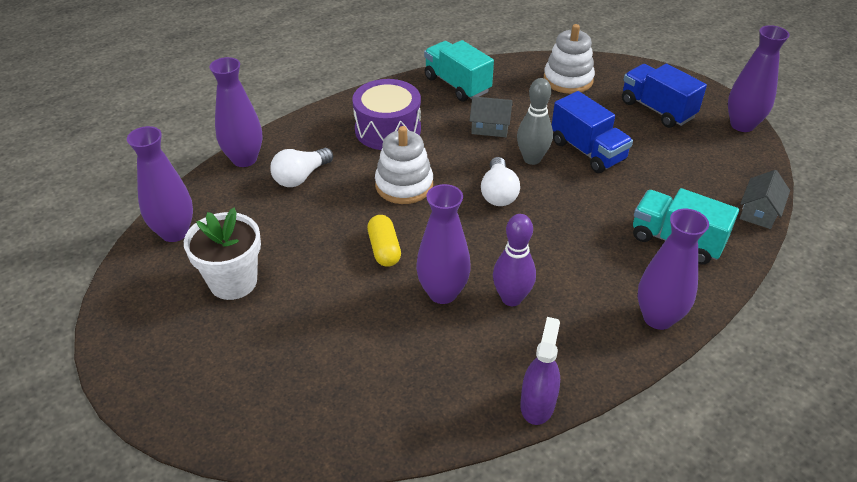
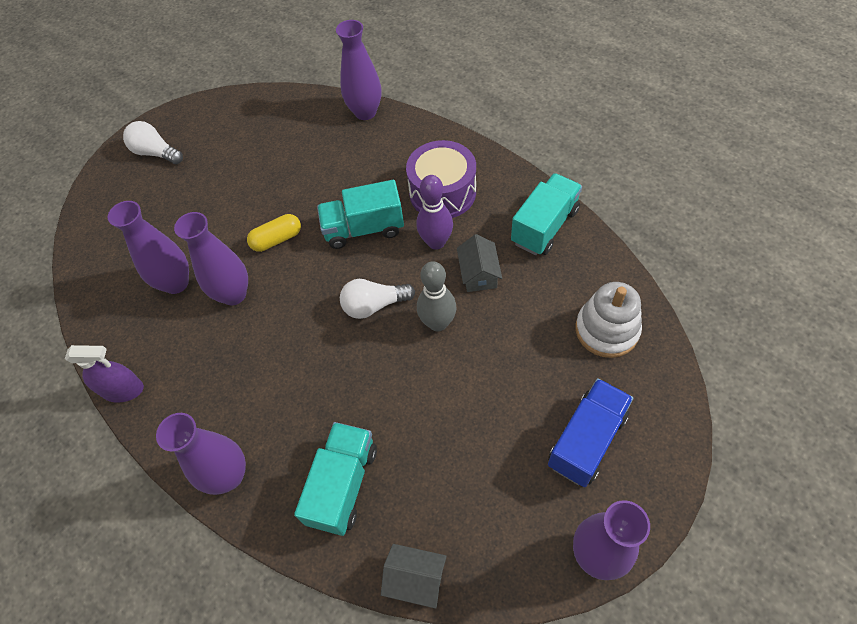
camera: 80 degrees right, 15 degrees up
purple vase [127,126,193,242] -> purple vase moved to [108,201,189,294]
white flower pot [184,208,261,300] -> none
white light bulb [270,148,333,187] -> white light bulb moved to [123,121,183,165]
white stacking toy [375,126,433,204] -> turquoise truck [317,180,404,249]
purple bowling pin [493,214,536,306] -> purple bowling pin moved to [416,175,453,250]
blue truck [552,91,633,173] -> none

